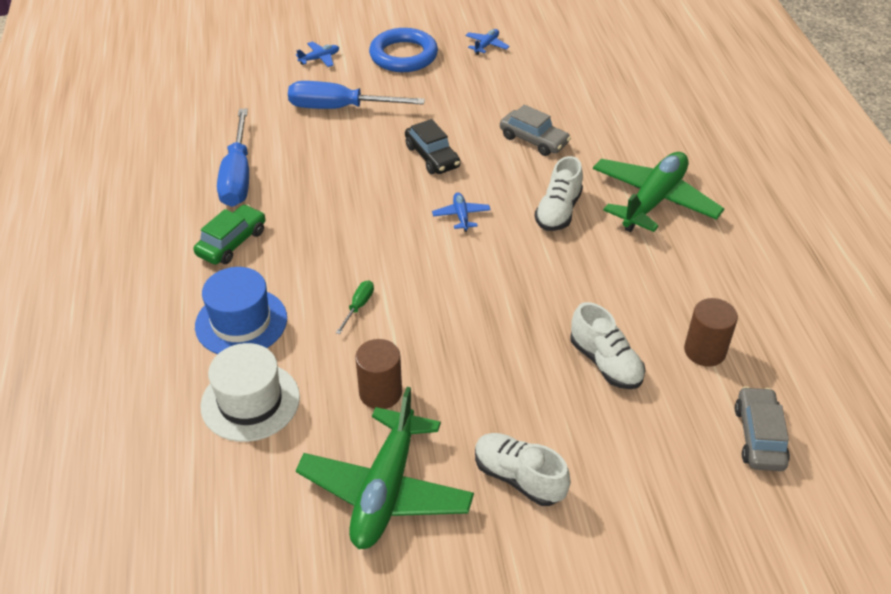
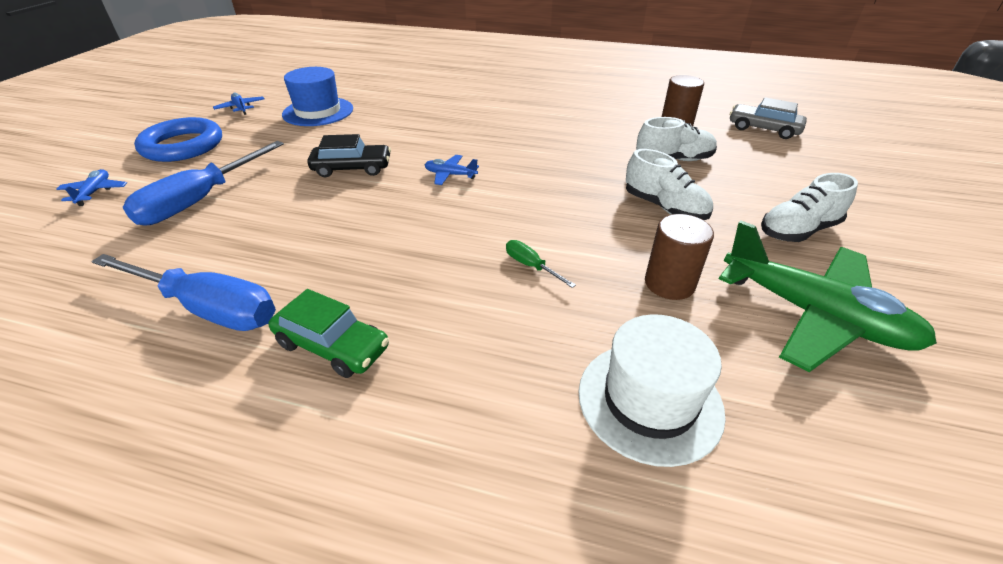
camera: 65 degrees left, 5 degrees down
green car [194,205,265,265] -> green car turned 150 degrees clockwise [268,289,389,378]
blue hat [195,267,287,354] -> blue hat moved to [282,67,353,126]
grey car [500,105,571,156] -> none
white shoe [535,156,583,231] -> white shoe moved to [626,149,713,220]
green plane [593,152,724,232] -> none

